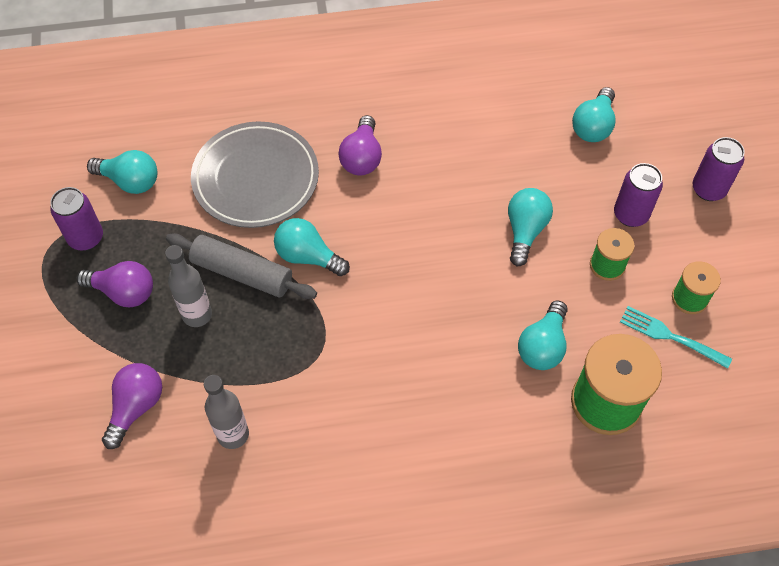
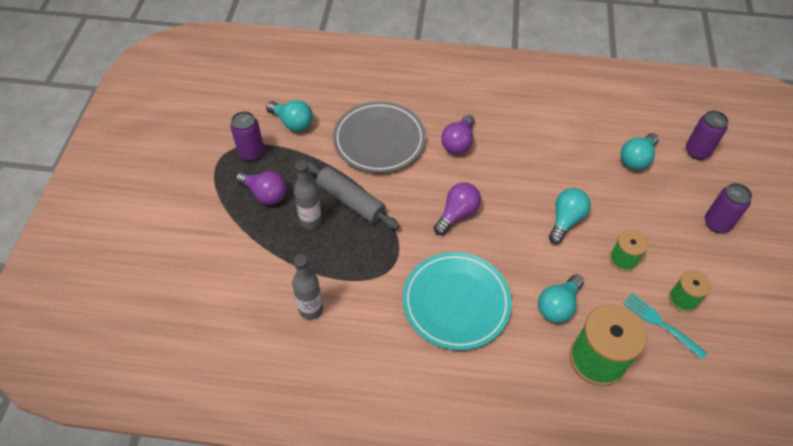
camera: 15 degrees right, 5 degrees down
purple light bulb [102,363,162,449] -> purple light bulb moved to [434,182,481,235]
turquoise light bulb [274,218,350,276] -> none
purple can [614,163,663,227] -> purple can moved to [686,110,728,160]
none -> turquoise plate [403,252,512,350]

